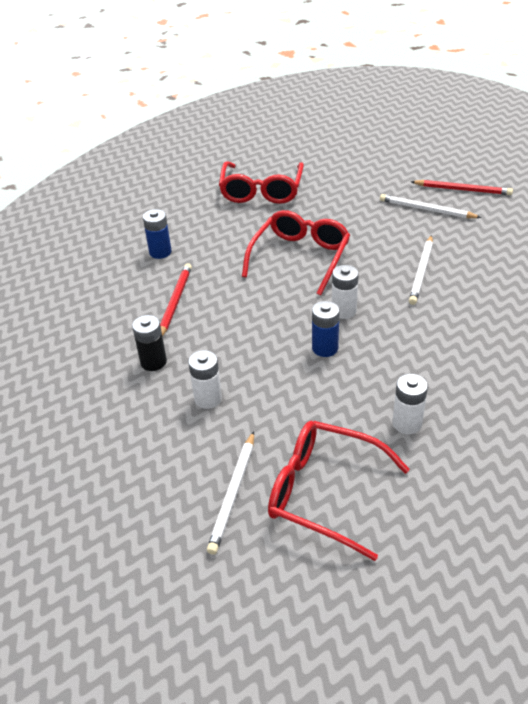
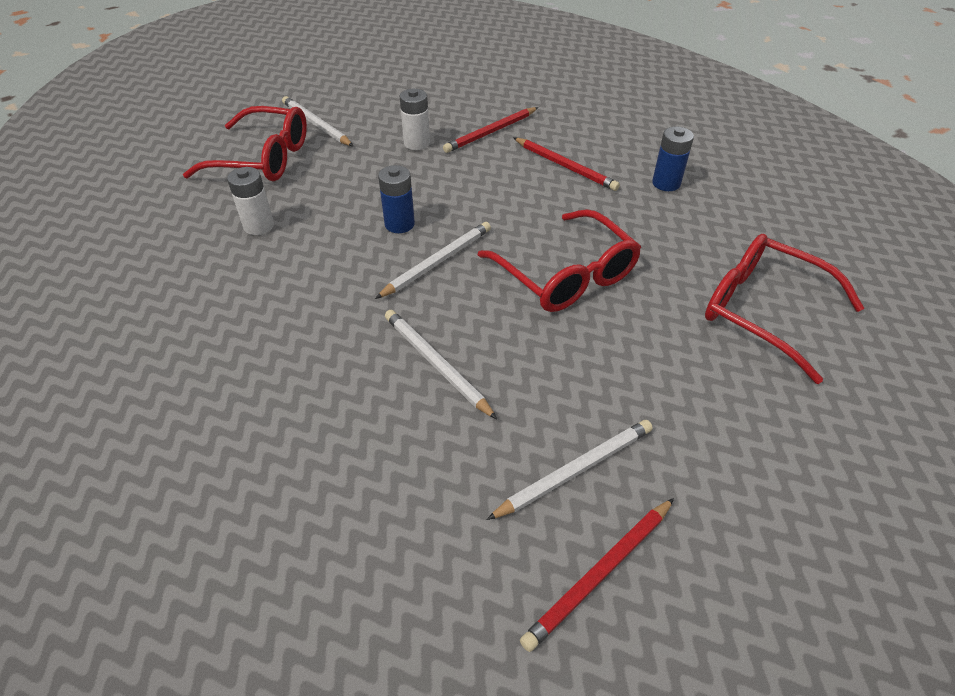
camera: 120 degrees right, 5 degrees up
black battery [132,315,167,371] -> red pencil [443,107,538,153]
red glasses [268,421,410,561] -> red glasses turned 45 degrees clockwise [183,106,307,181]
white battery [332,265,359,319] -> white pencil [375,222,491,299]

